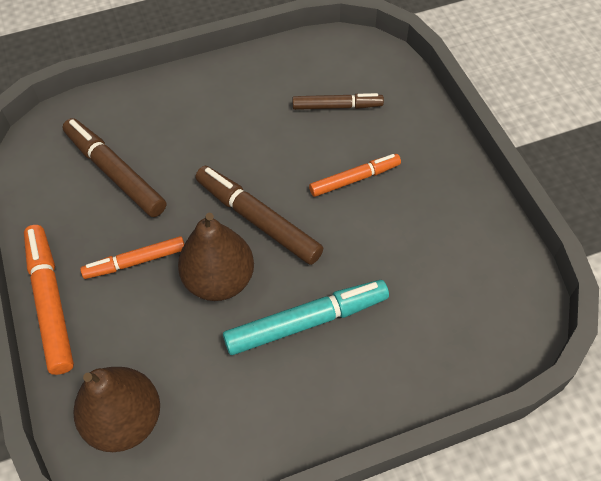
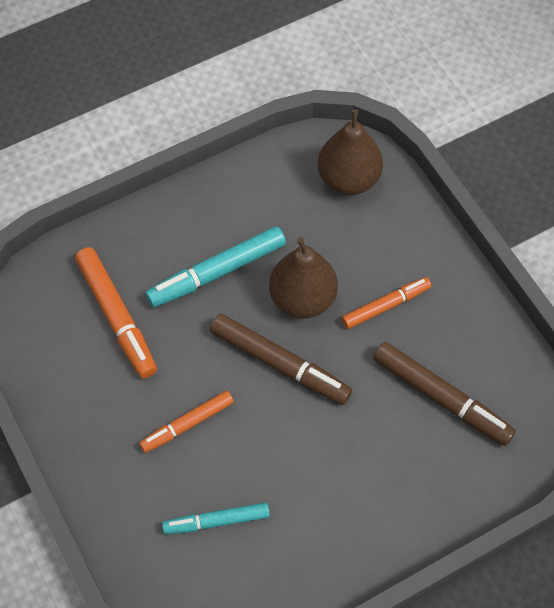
camera: 170 degrees right, 5 degrees up
orange marker [24,225,74,375] -> orange marker moved to [75,247,157,378]
brown marker [292,93,384,110] -> turquoise marker [162,502,270,534]

